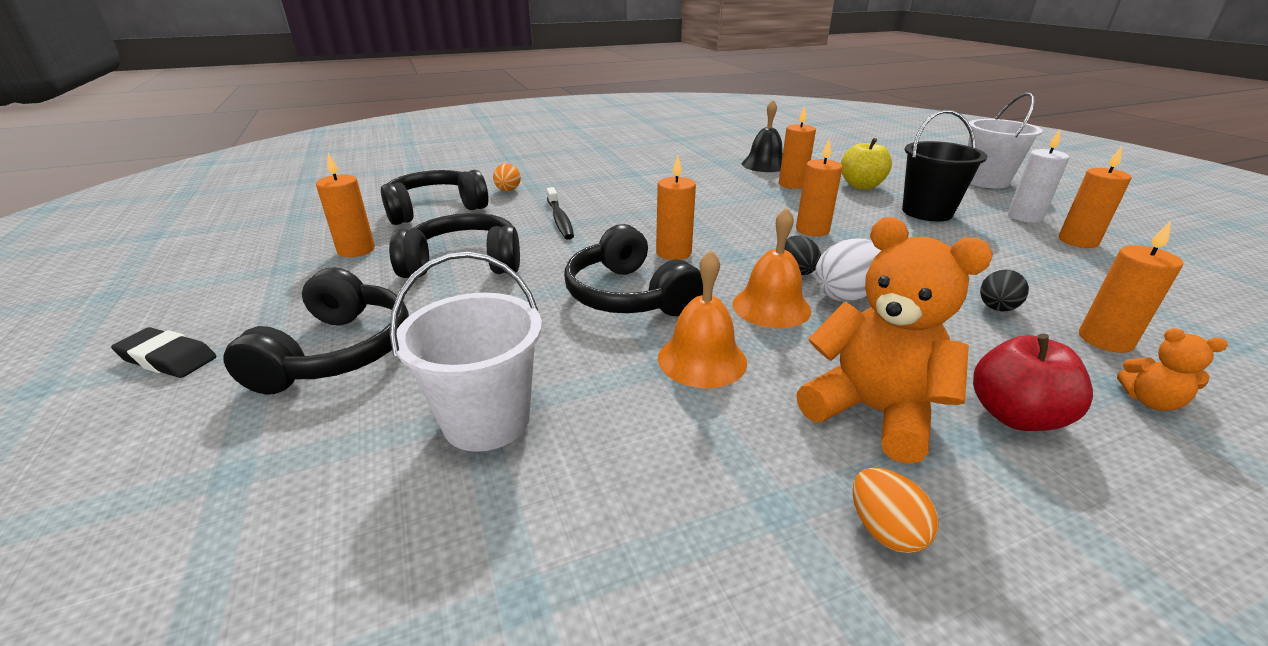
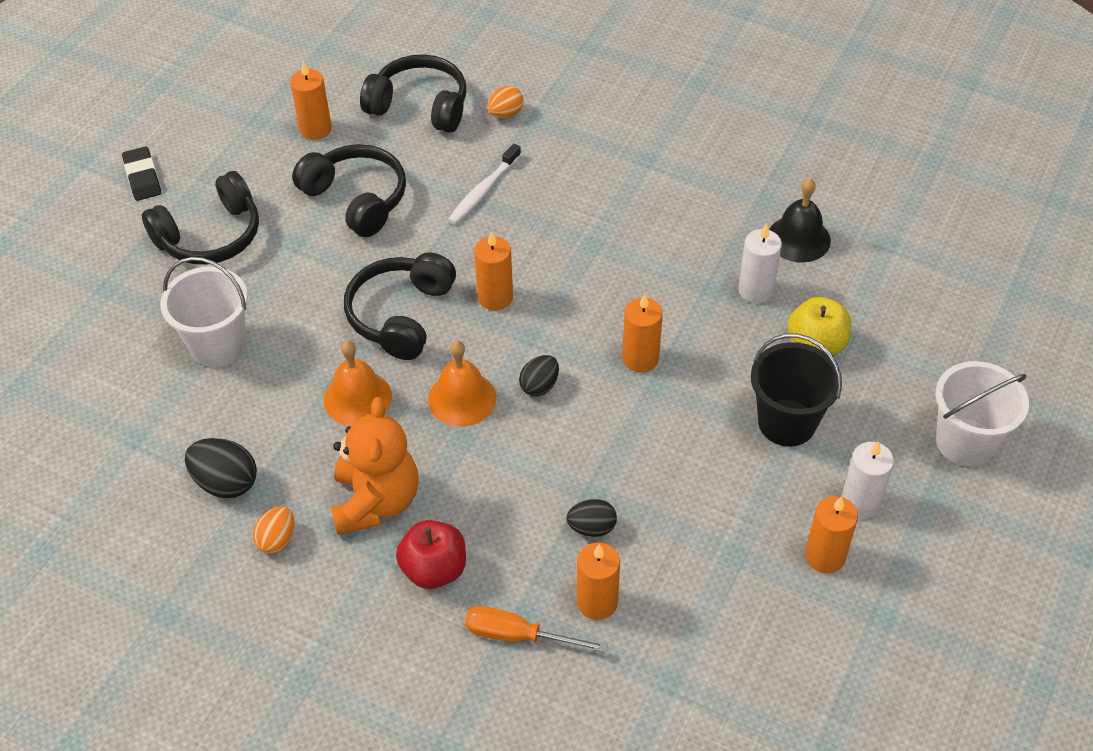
camera: 50 degrees right, 20 degrees up
black toothbrush [546,187,574,240] -> white toothbrush [448,143,521,225]
orange candle [779,106,816,189] -> white candle [738,224,782,303]
white egg [815,238,882,302] -> none
orange teddy bear [1117,328,1228,411] -> orange screwdriver [465,606,608,653]
none -> black egg [185,438,257,498]

